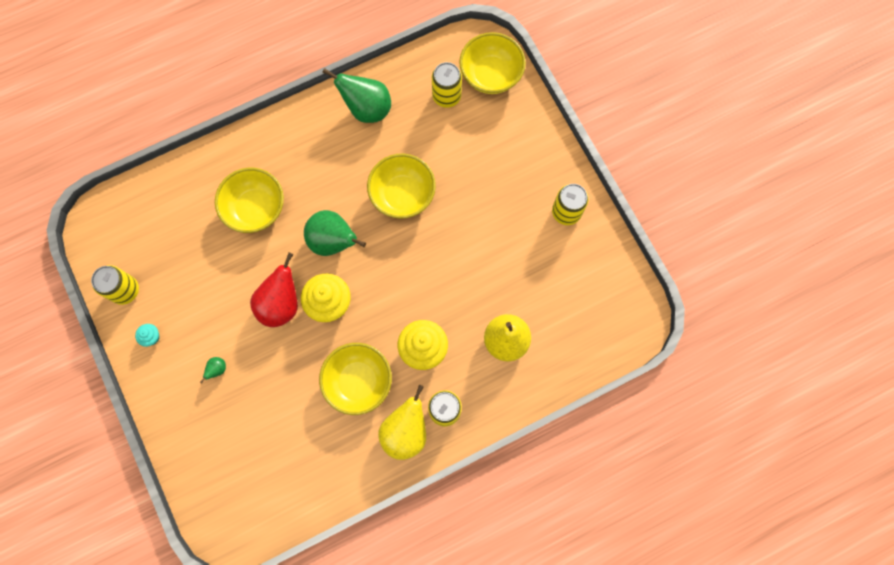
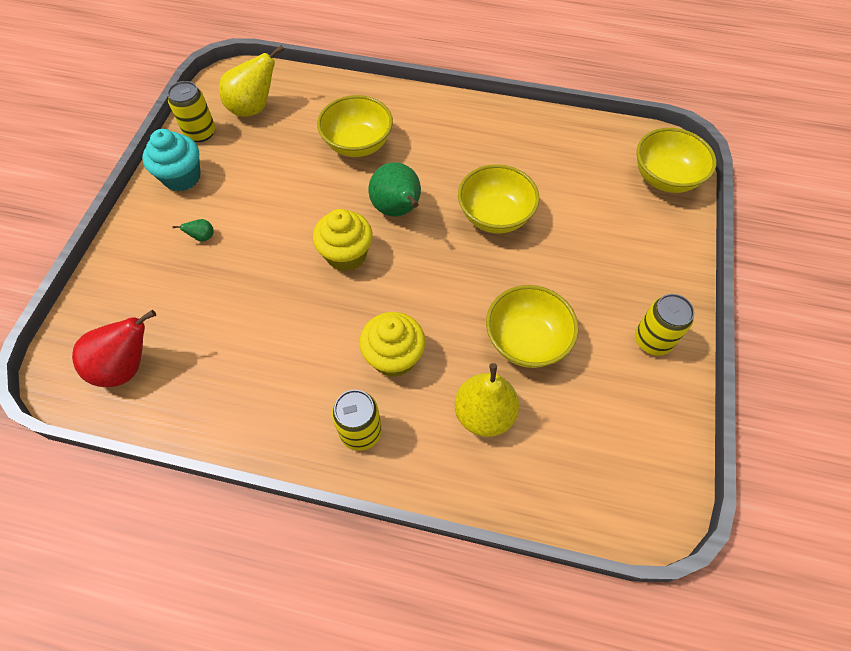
camera: 40 degrees right, 15 degrees down
turquoise cupcake [135,324,160,347] -> turquoise cupcake [142,129,201,191], size x2.13
red pear [250,252,298,327] -> red pear moved to [72,310,156,387]
yellow bowl [319,343,392,415] -> yellow bowl moved to [486,285,578,368]
green pear [322,68,391,123] -> none
yellow pear [378,385,426,460] -> yellow pear moved to [219,45,284,117]
yellow can [432,62,462,108] -> none

